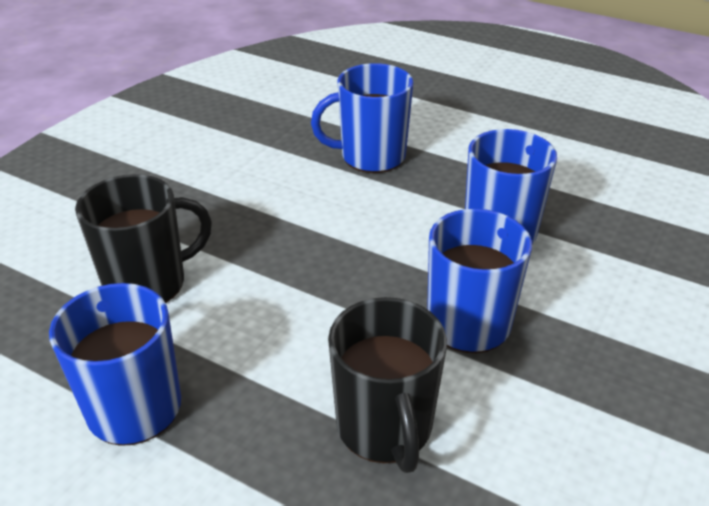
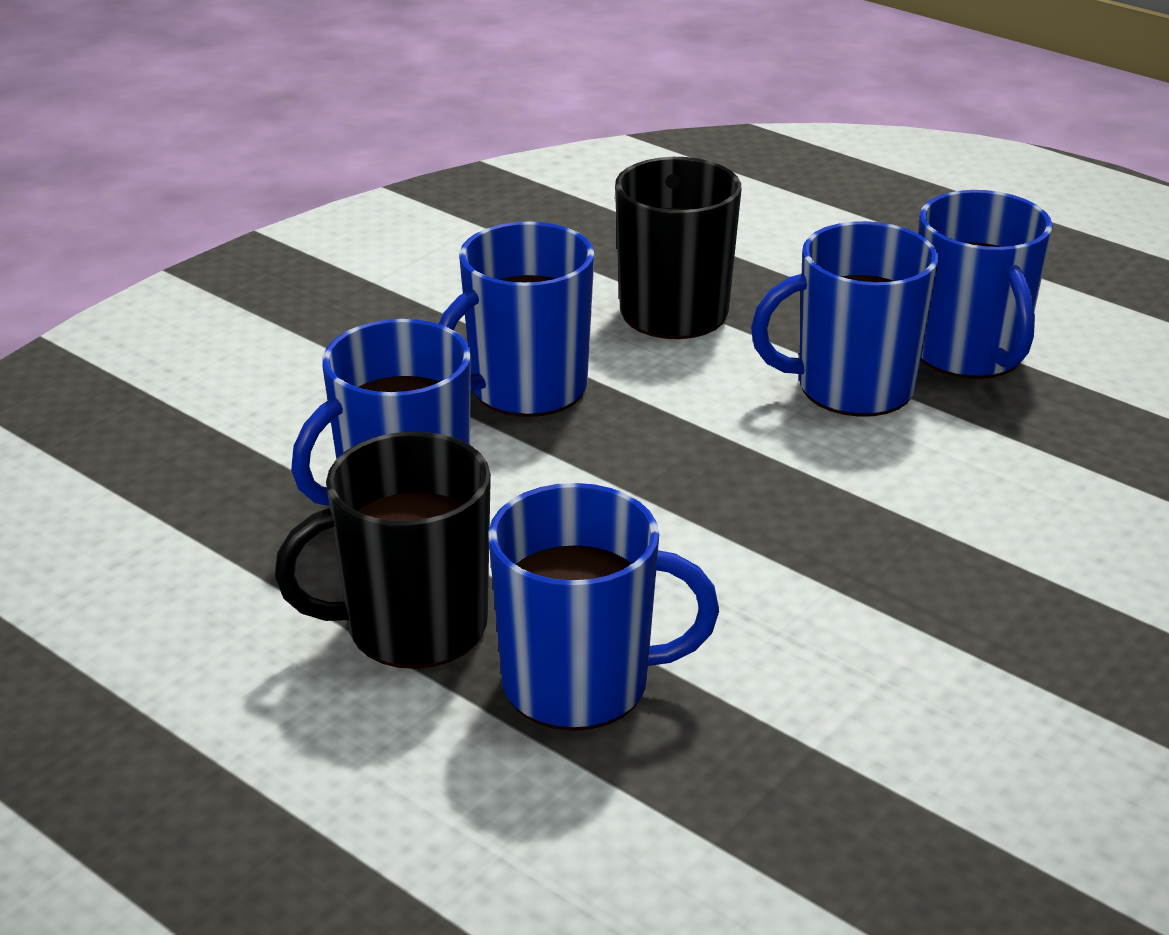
camera: 170 degrees left, 5 degrees down
black mug [75,174,212,303] -> black mug moved to [274,432,491,669]
none -> blue mug [751,221,938,417]

